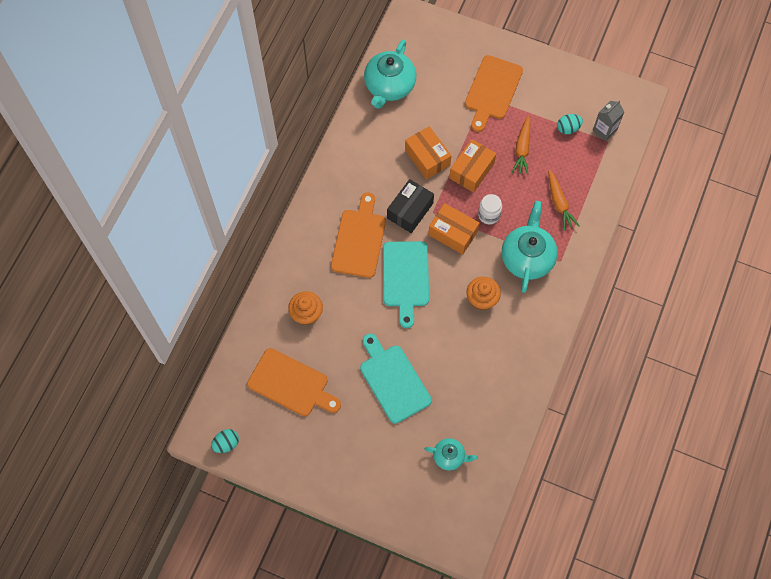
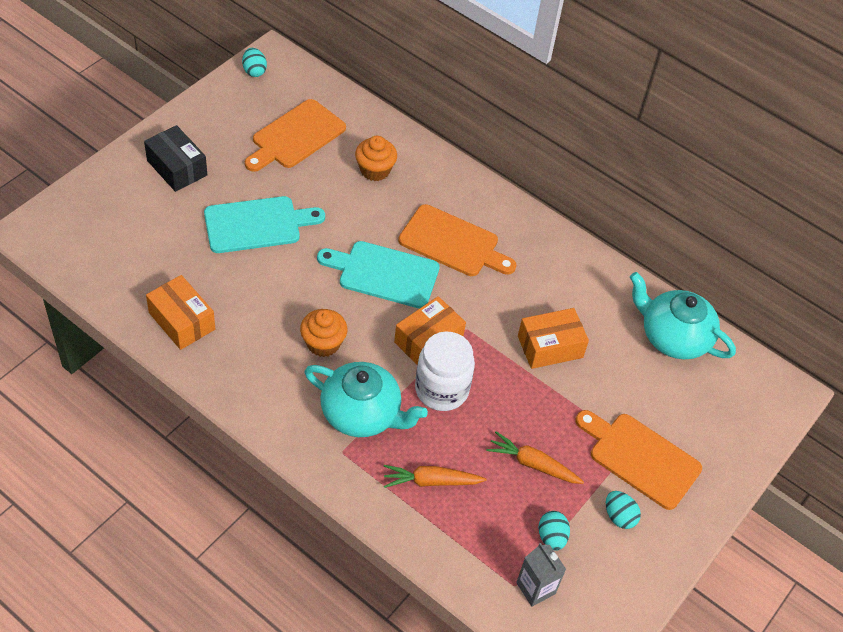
camera: 100 degrees right, 15 degrees down
black box [387,179,434,233] -> black box moved to [144,125,207,192]
turquoise teapot [424,438,478,470] -> none
orange box [449,139,496,193] -> orange box moved to [146,275,215,350]
white jar [478,194,502,225] -> white jar [415,332,475,411], size x1.69
none -> turquoise egg [606,491,641,529]

